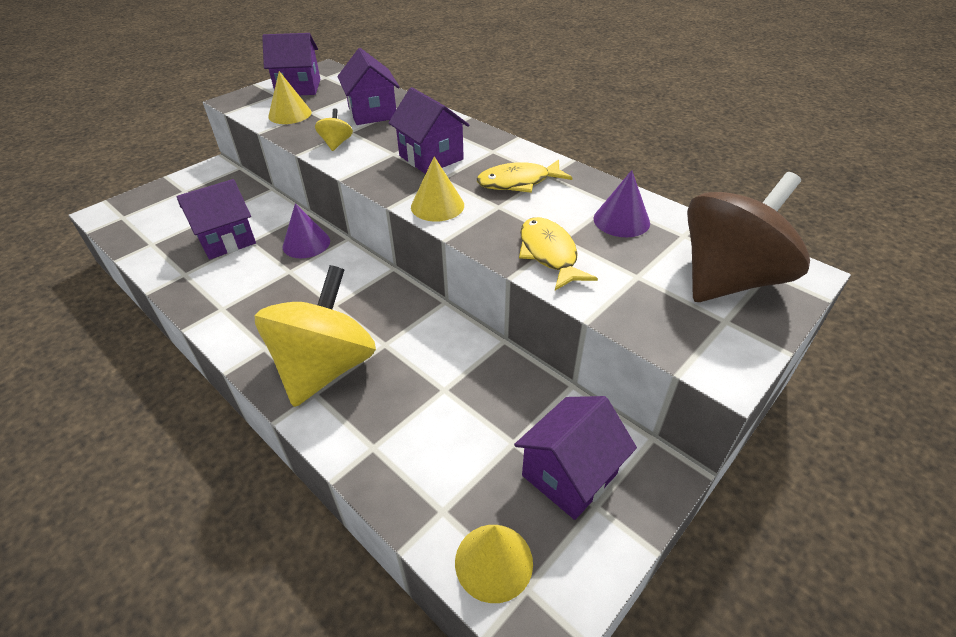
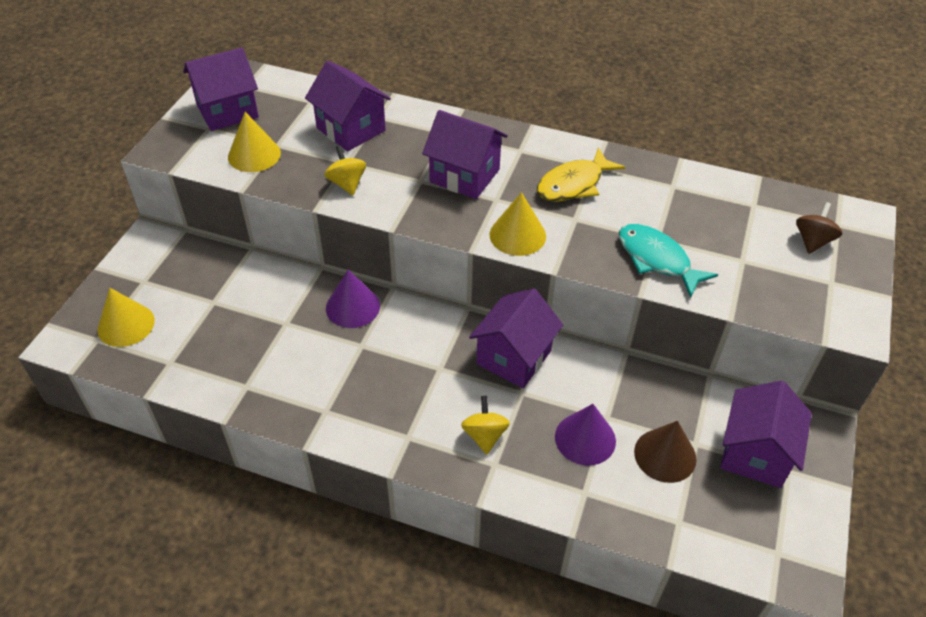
camera: 25 degrees left, 5 degrees up
purple house [177,179,256,259] -> purple house moved to [469,288,563,388]
yellow spinning top [255,265,376,407] -> yellow spinning top [461,396,510,454], size x0.41
yellow cone [455,525,533,603] -> yellow cone moved to [97,288,155,347]
yellow fish [519,217,598,291] -> turquoise fish [619,224,718,298]
purple cone [594,170,650,237] -> purple cone moved to [555,404,616,466]
brown spinning top [687,172,810,302] -> brown spinning top [796,202,842,254], size x0.41
none -> brown cone [634,421,697,483]

